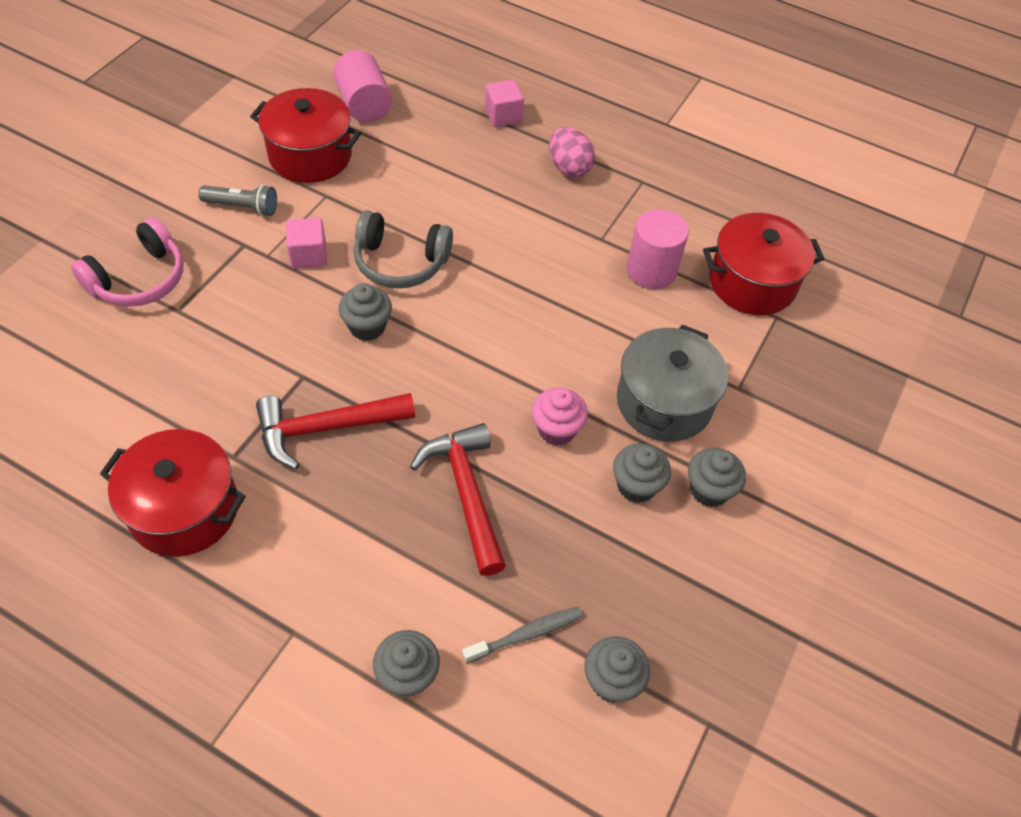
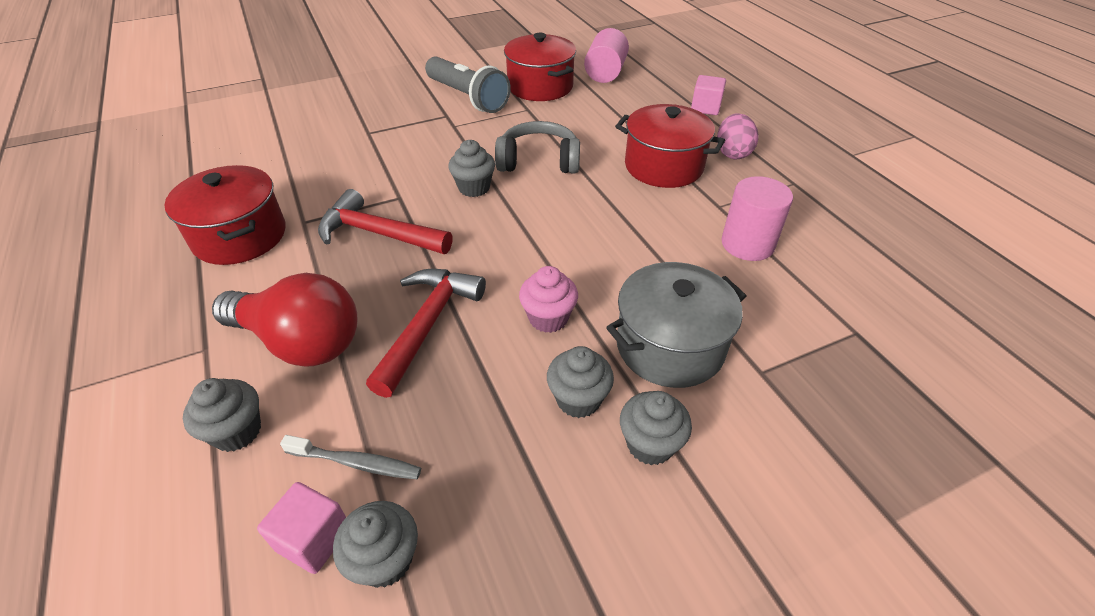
camera: 40 degrees right, 10 degrees down
pink headphones [71,217,184,307] -> none
grey flashlight [198,185,277,216] -> grey flashlight [425,56,511,113], size x1.77
pink cube [286,218,327,269] -> pink cube moved to [257,482,346,574]
grey headphones [354,210,453,289] -> grey headphones turned 135 degrees clockwise [495,121,580,173]
red pot [703,213,824,315] -> red pot moved to [615,104,725,188]
none -> red light bulb [212,273,358,367]

